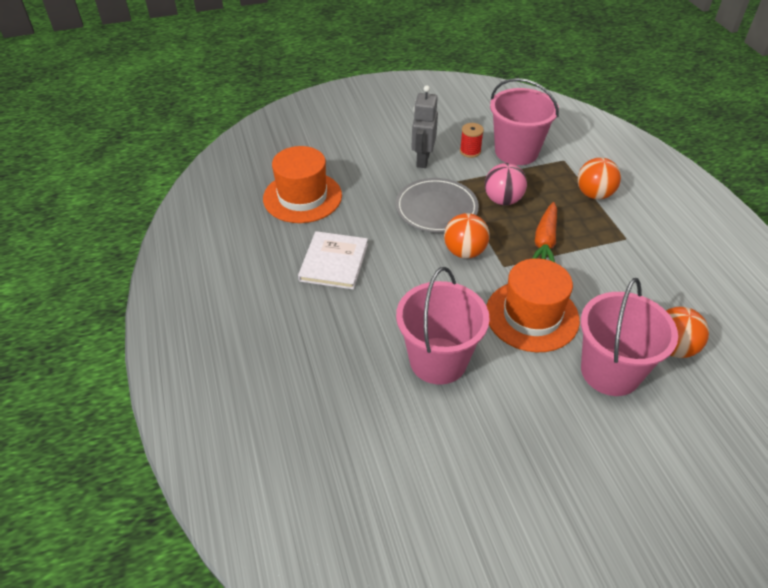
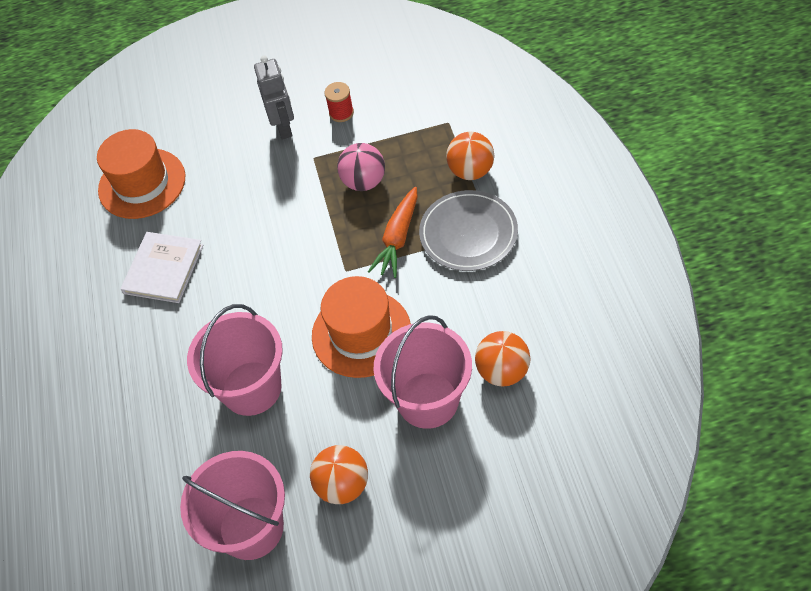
camera: 10 degrees right, 10 degrees up
grey plate [396,178,479,233] -> grey plate moved to [419,190,518,271]
grey robot [411,85,438,168] -> grey robot turned 150 degrees clockwise [254,56,294,139]
orange ball [444,213,490,258] -> orange ball moved to [310,445,368,504]
pink bucket [490,78,559,165] -> pink bucket moved to [180,451,285,560]

